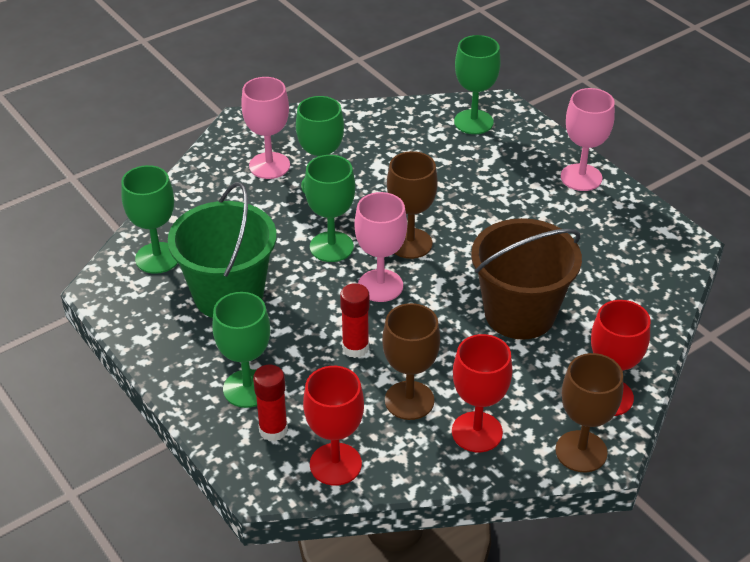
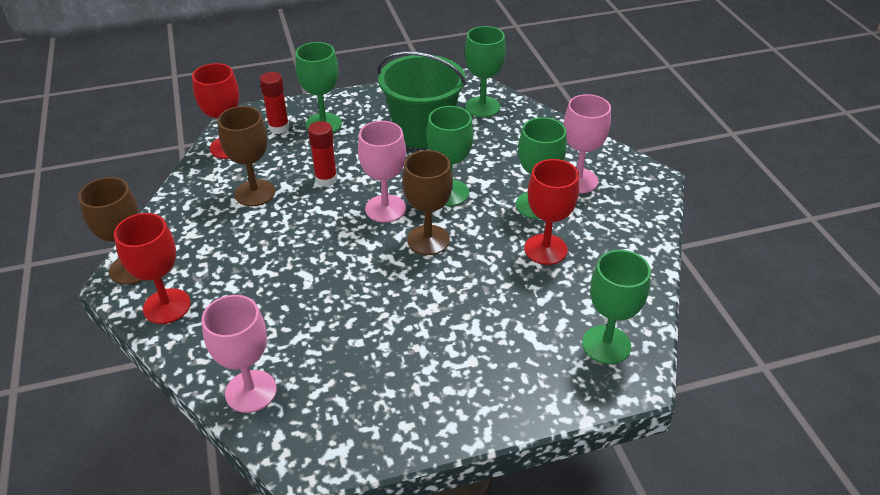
camera: 110 degrees right, 0 degrees up
red goblet [452,334,512,452] -> red goblet moved to [524,159,579,265]
brown bucket [471,218,582,340] -> none
pink goblet [561,88,615,191] -> pink goblet moved to [202,295,277,413]

